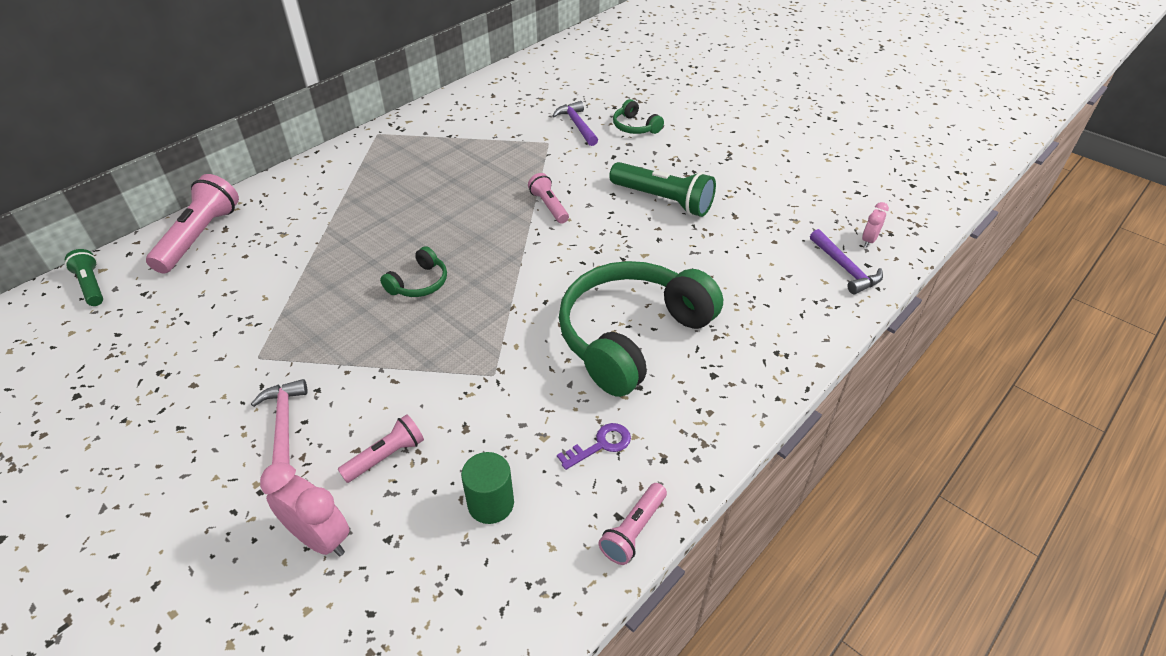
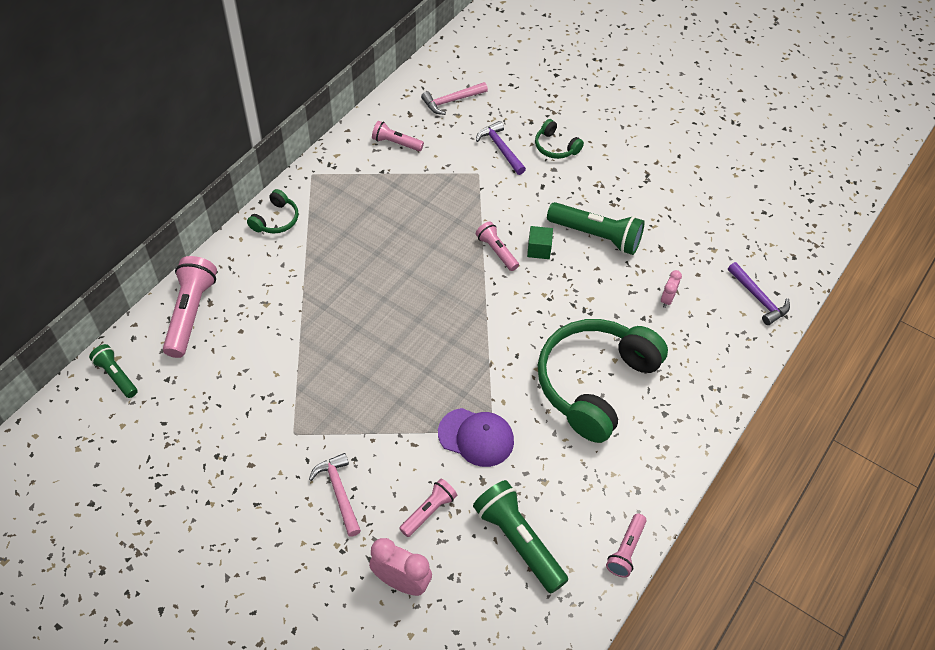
camera: 10 degrees left, 10 degrees up
green headphones [380,246,447,297] -> green headphones moved to [247,189,298,234]
green cylinder [461,452,514,524] -> green flashlight [473,480,568,593]
purple key [557,423,631,470] -> none
pink clock [862,202,889,247] -> pink clock moved to [661,270,682,308]
none -> pink flashlight [372,121,424,151]
none -> pink hammer [421,82,488,115]
none -> purple cap [438,408,514,467]
none -> green cube [527,226,553,259]

